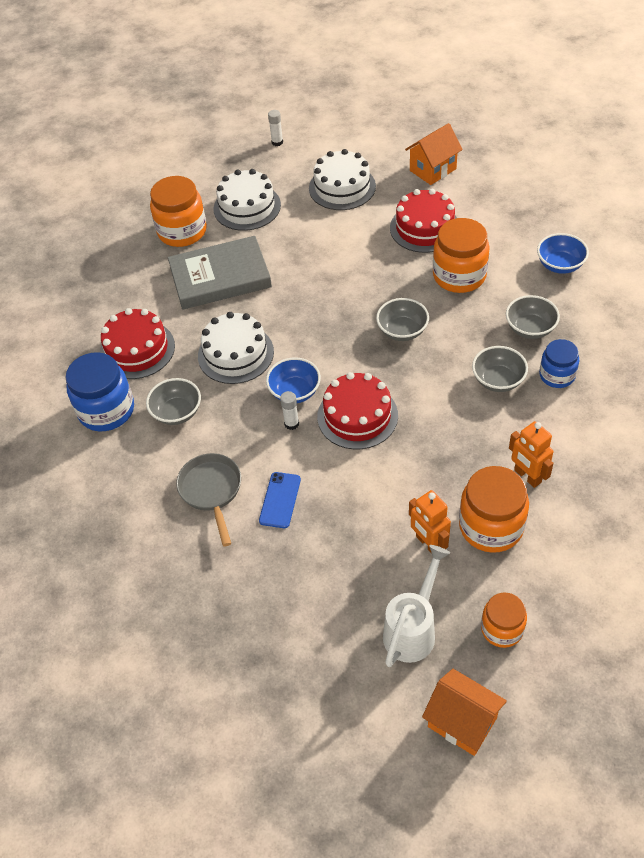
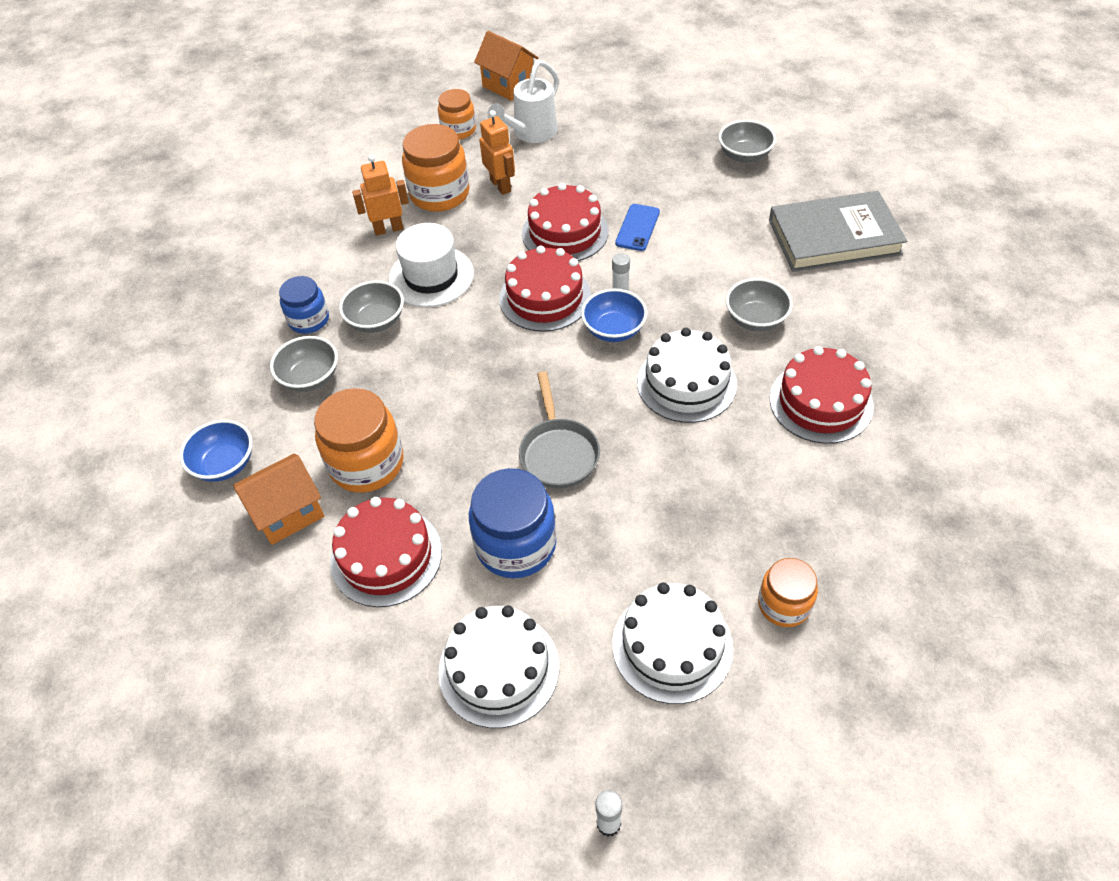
camera: 175 degrees left, 0 degrees up
blue jar [65,352,134,431] -> blue jar moved to [469,468,556,578]
orange jar [150,176,207,247] -> orange jar [758,558,818,627], size x0.62
grey book [168,236,272,310] -> grey book moved to [769,191,907,272]
grey pan [176,453,241,547] -> grey pan moved to [519,371,600,489]
grey bowl [376,298,429,341] -> grey bowl moved to [719,120,776,163]
orange house [405,123,463,185] -> orange house moved to [233,454,324,545]
orange robot [509,421,554,488] -> orange robot turned 75 degrees counterclockwise [352,155,409,236]
none -> white hat [389,223,474,307]
none -> red cake [522,183,608,261]

